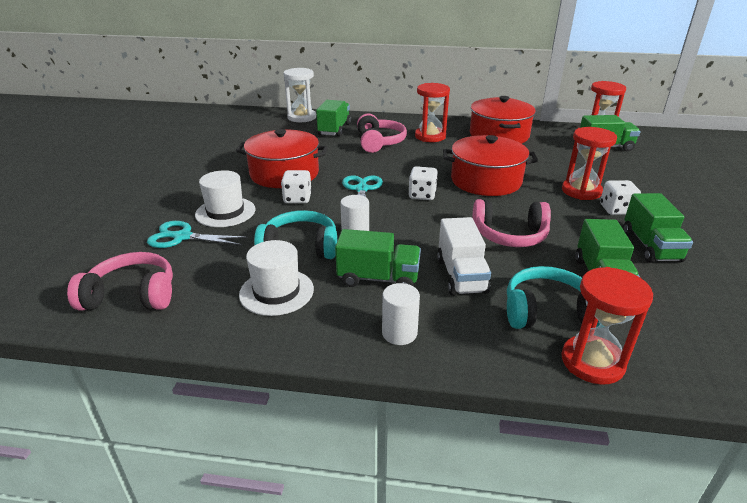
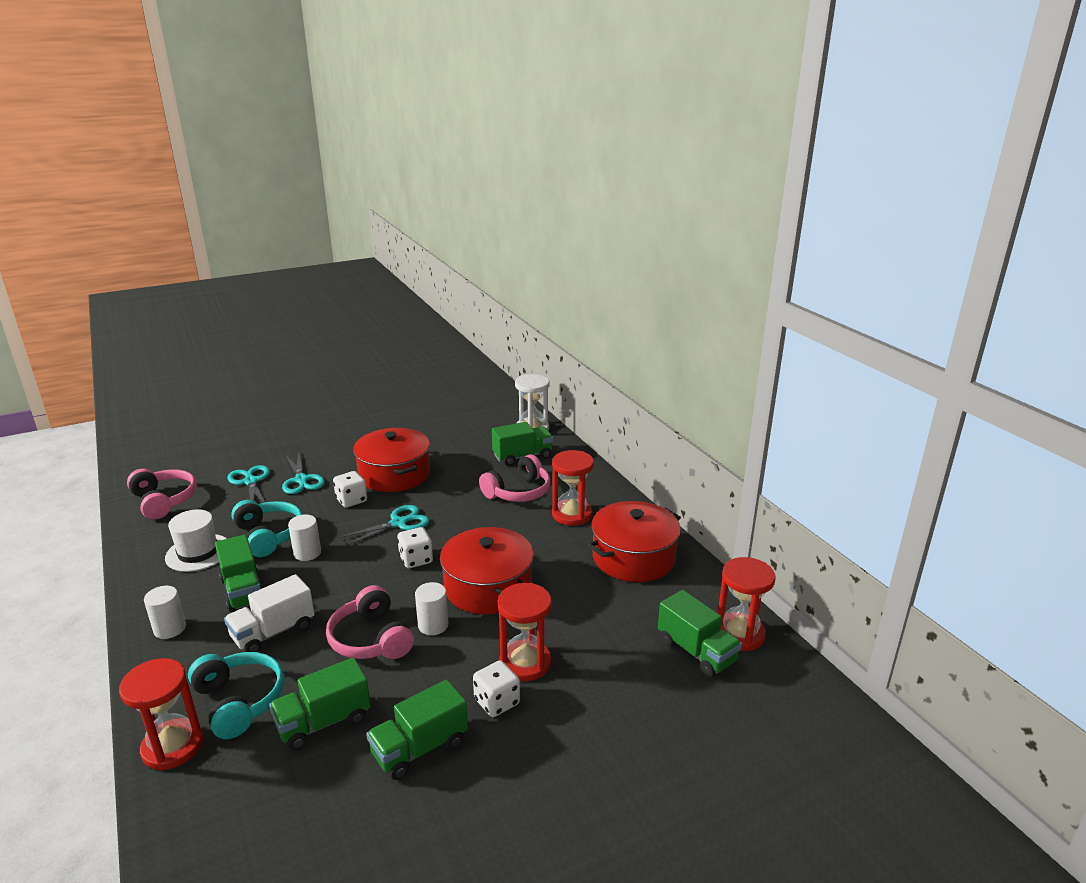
camera: 55 degrees right, 5 degrees down
white hat [195,170,255,227] -> turquoise scissors [282,452,325,494]
none -> white cylinder [415,582,448,635]

